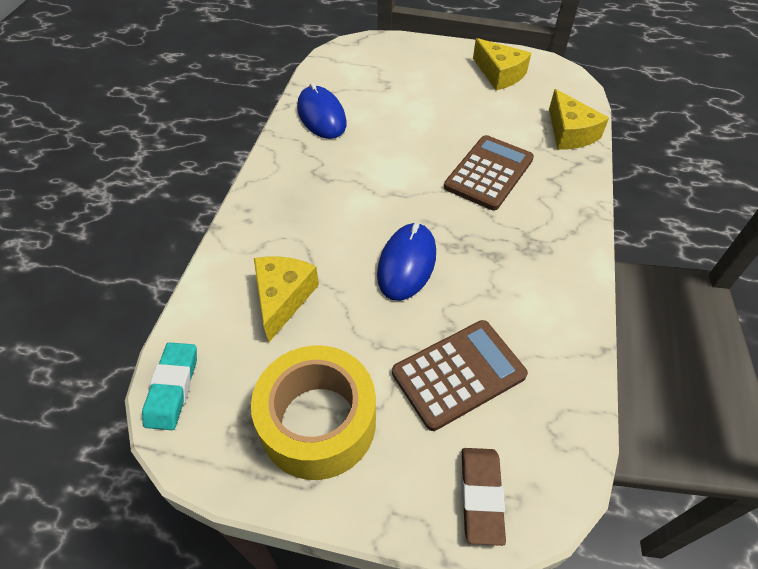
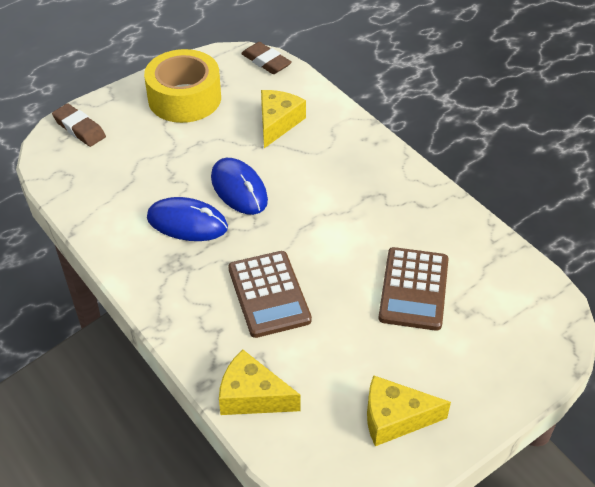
camera: 130 degrees right, 5 degrees down
turquoise eraser [142,342,197,430] -> brown eraser [241,42,292,74]
yellow cheese [254,257,319,343] -> yellow cheese turned 120 degrees counterclockwise [261,90,306,148]
blue mouse [297,82,347,139] -> blue mouse moved to [147,197,228,241]
brown calculator [392,320,528,431] -> brown calculator moved to [378,247,449,331]

